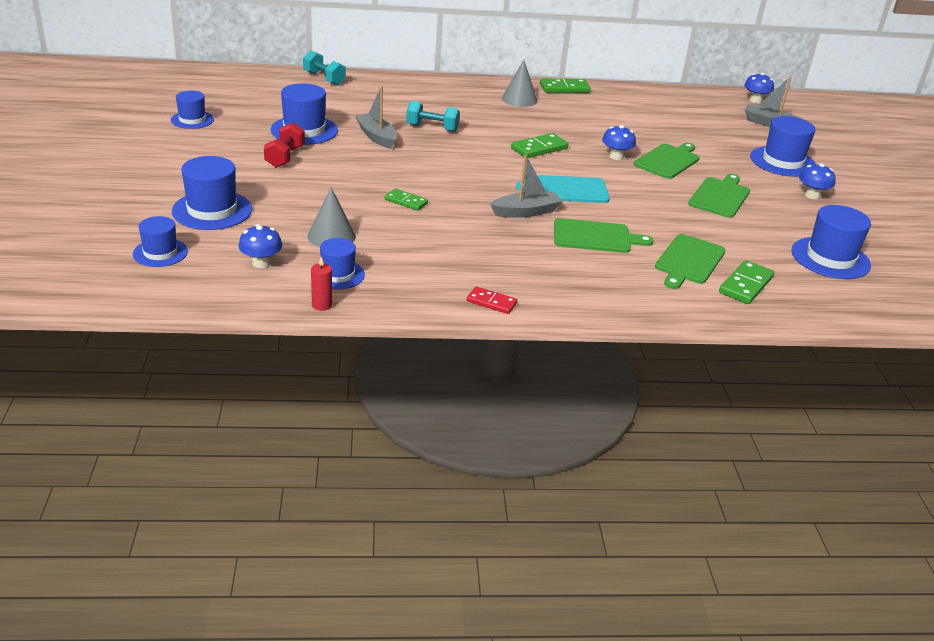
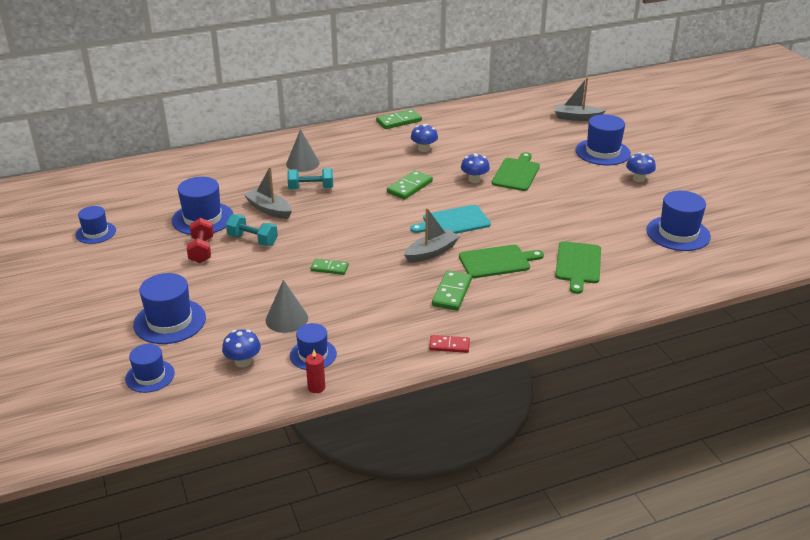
camera: 15 degrees left, 0 degrees up
turquoise dumbbell [303,51,346,86] -> turquoise dumbbell moved to [226,214,278,246]
grey cone [502,60,537,107] -> grey cone moved to [286,129,320,172]
green cutting board [688,174,750,218] -> none
green domino [719,260,774,304] -> green domino moved to [432,270,472,311]
blue mushroom [744,72,774,103] -> blue mushroom moved to [411,124,438,152]

